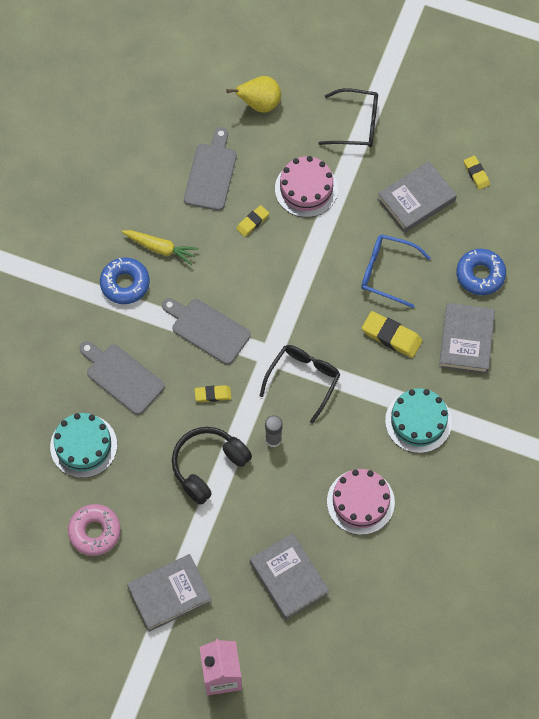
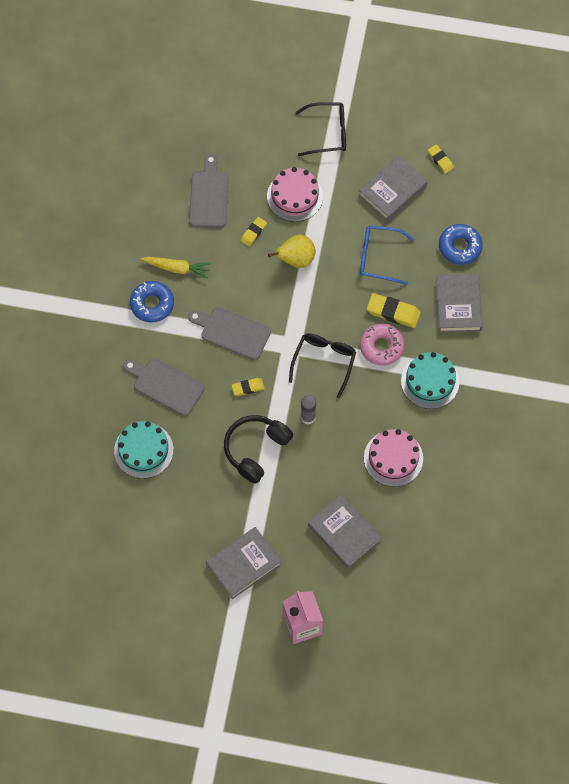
camera: 10 degrees left, 0 degrees up
pink donut [68,504,121,556] -> pink donut moved to [360,323,405,366]
yellow pear [226,76,281,113] -> yellow pear moved to [268,235,316,268]

